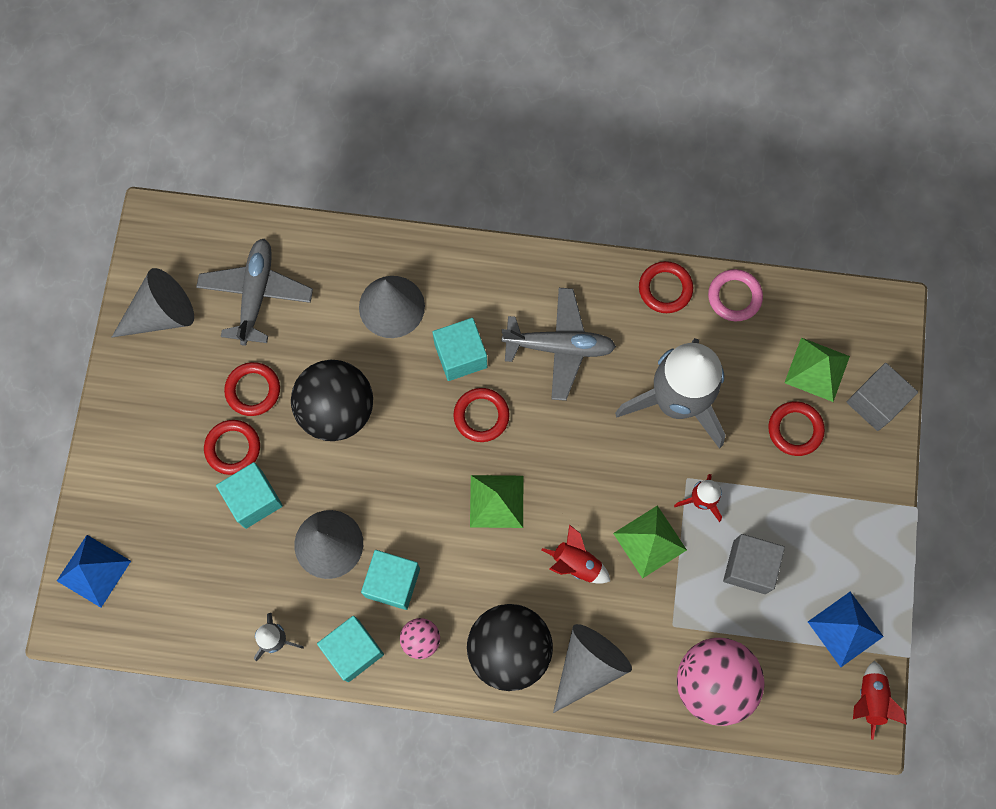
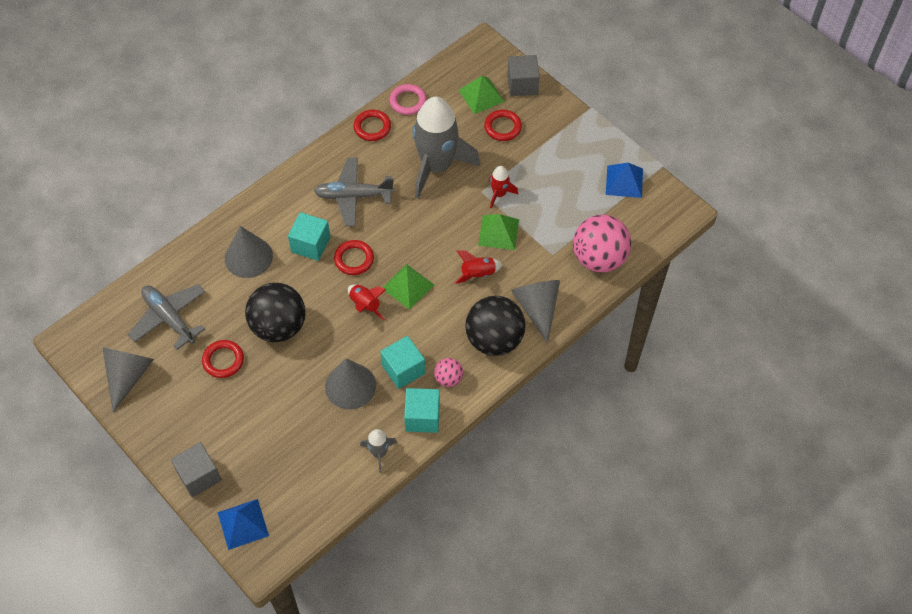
camera: 50 degrees left, 15 degrees down
red ring [204,420,260,475] -> none
turquoise cube [216,462,283,529] -> none
grey plane [501,288,616,401] -> grey plane turned 135 degrees counterclockwise [314,158,394,226]
grey cube [723,534,785,594] -> grey cube moved to [171,442,222,498]
red rocket [853,661,907,740] -> red rocket moved to [348,285,386,320]

